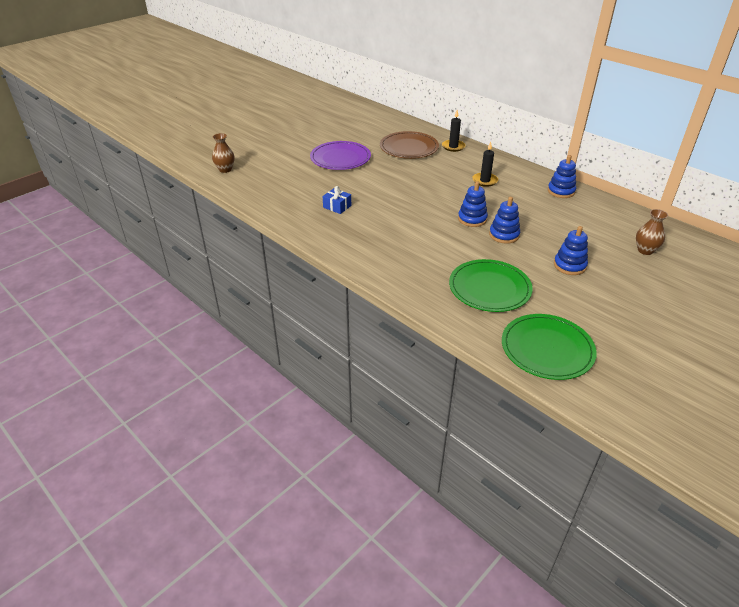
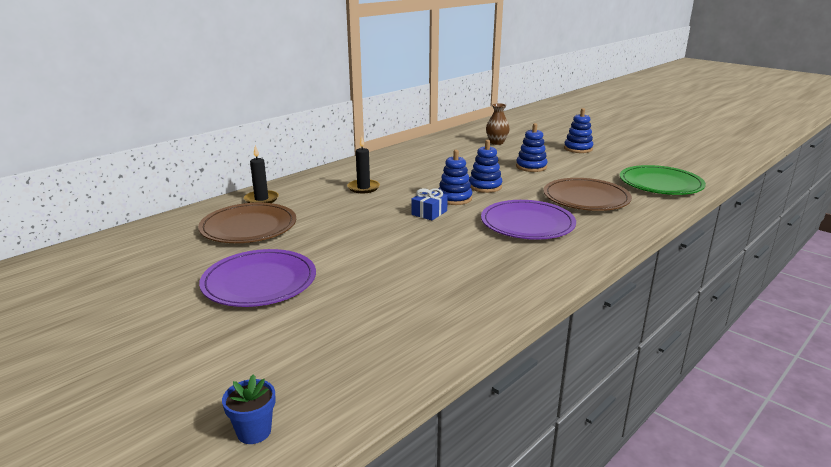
camera: 90 degrees left, 15 degrees down
brown vase [212,133,235,173] -> blue flower pot [222,374,276,444]
blue gift [323,186,351,214] -> blue gift moved to [411,188,448,220]
green plate [449,259,533,312] -> brown plate [543,178,632,211]
blue stacking toy [548,155,576,198] -> blue stacking toy moved to [564,108,594,153]
none -> purple plate [481,200,576,240]

